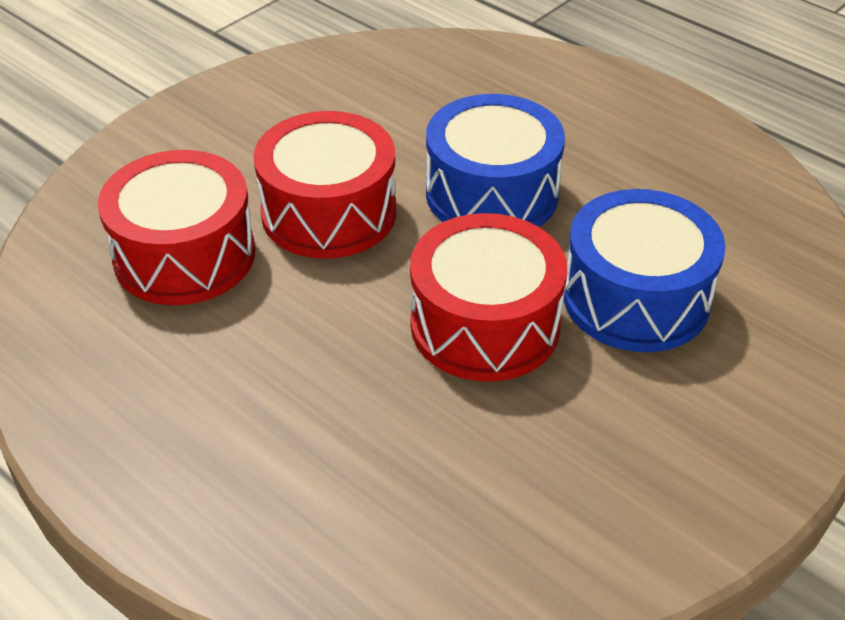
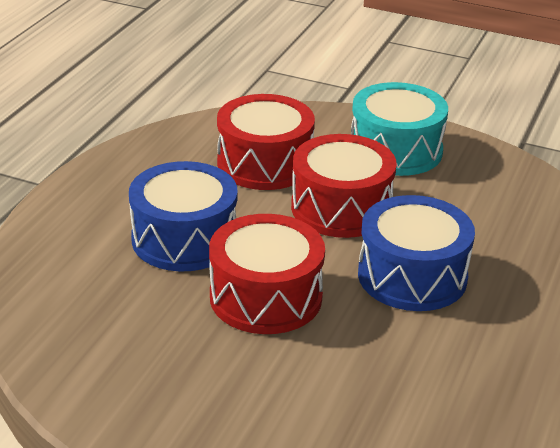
camera: 70 degrees right, 10 degrees down
blue drum [564,189,725,352] -> blue drum moved to [129,161,238,272]
none -> turquoise drum [351,82,448,176]

